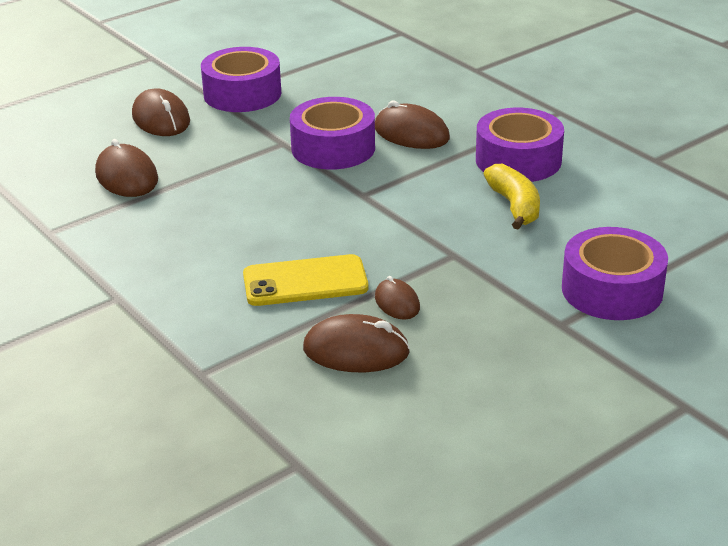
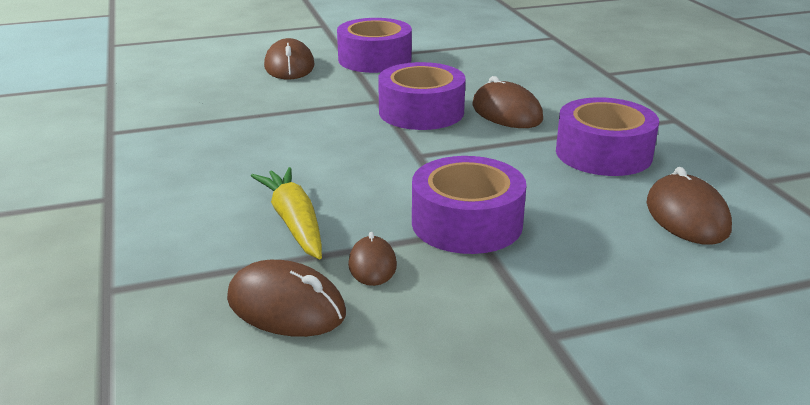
camera: 20 degrees right, 5 degrees down
brown mouse [95,139,158,197] -> brown mouse moved to [646,167,732,245]
yellow phone [243,254,368,306] -> yellow carrot [251,167,322,260]
yellow banana [484,164,540,230] -> none
purple tape [562,227,668,320] -> purple tape moved to [412,156,527,254]

